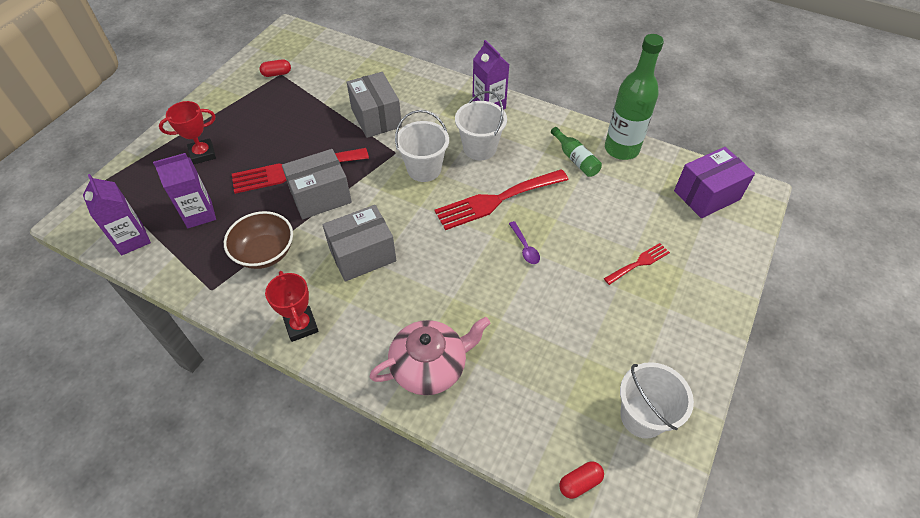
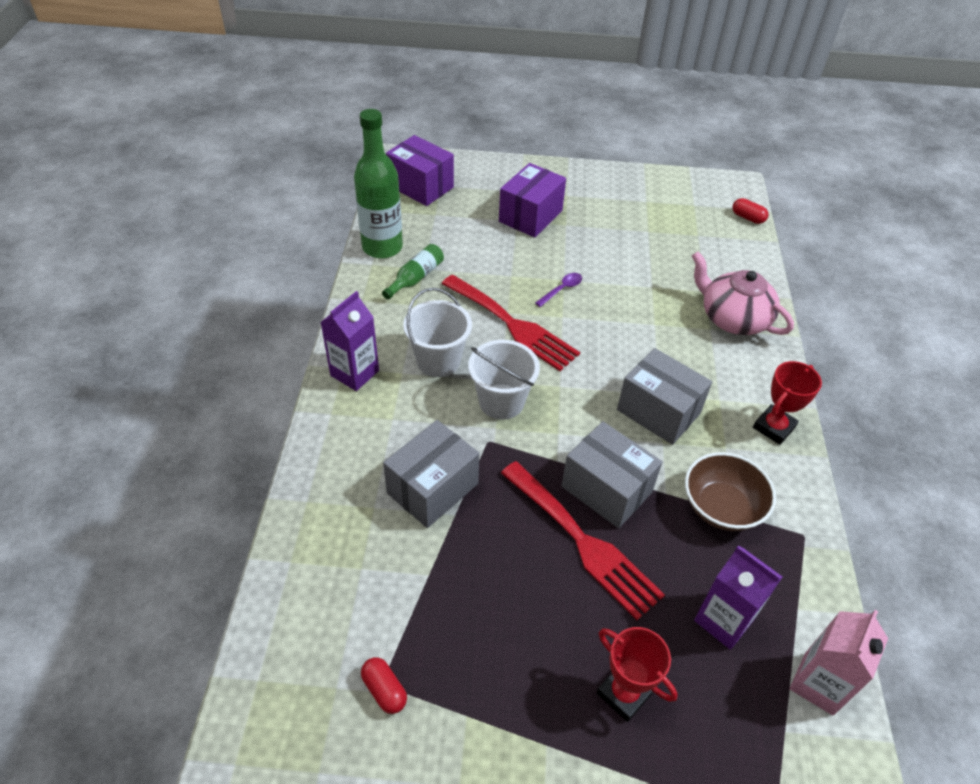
camera: 115 degrees left, 5 degrees down
purple carton [83,174,151,255] -> pink carton [790,610,888,716]
red fork [604,243,670,285] -> purple box [499,163,566,238]
white bucket [620,362,694,439] -> none

